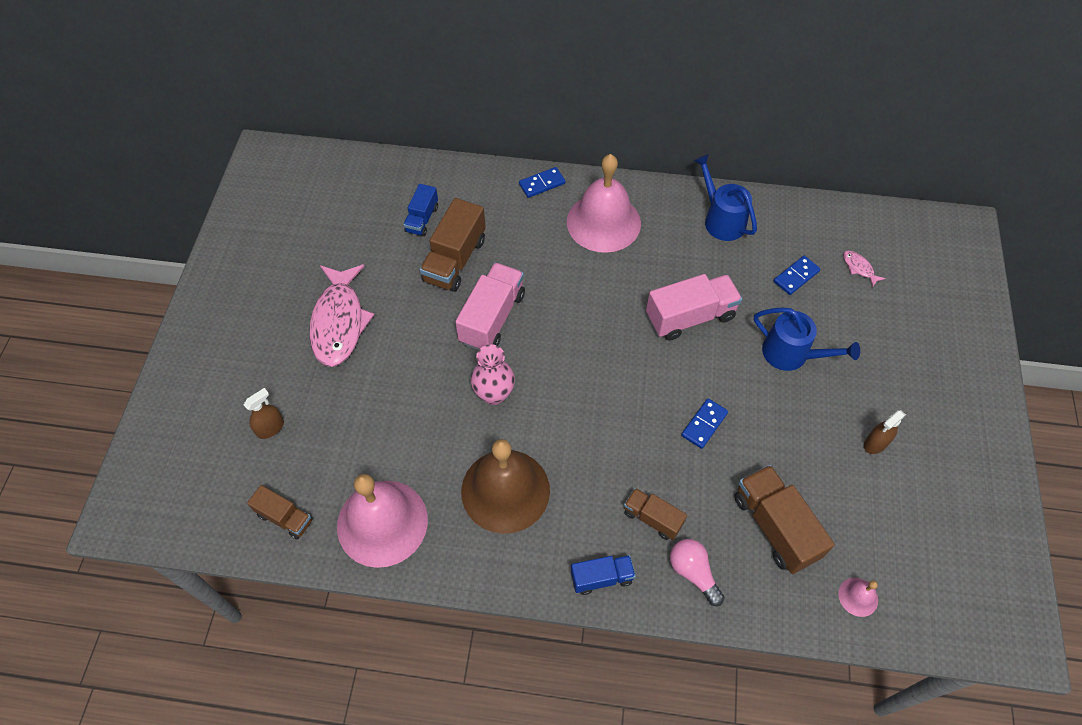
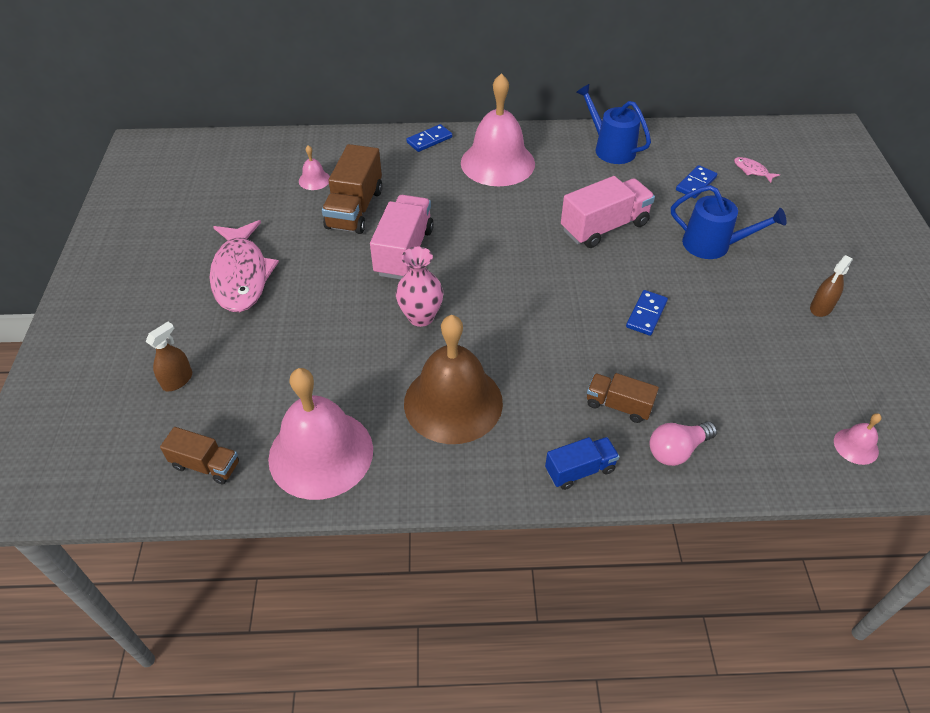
camera: 10 degrees left, 10 degrees down
blue truck [403,184,438,236] -> pink bell [299,145,330,190]
pink light bulb [670,539,725,606] -> pink light bulb turned 75 degrees counterclockwise [650,421,717,466]
brown truck [734,465,835,574] -> none

